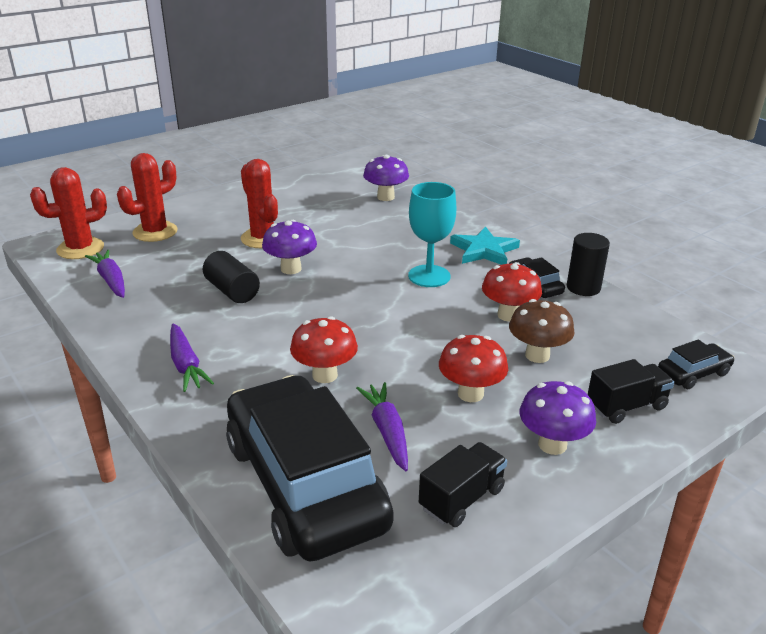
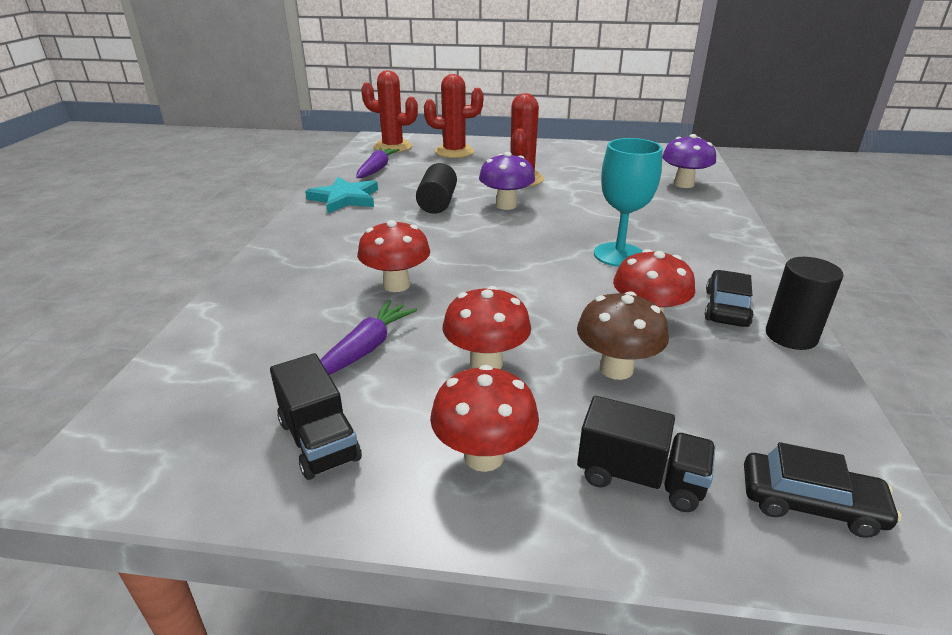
camera: 45 degrees right, 0 degrees up
purple carrot [170,324,214,392] -> none
black car [226,375,394,561] -> none
black truck [419,442,507,527] -> black truck turned 60 degrees clockwise [270,353,362,480]
turquoise star [450,226,520,265] -> turquoise star moved to [305,177,378,213]
purple mushroom [520,381,596,455] -> red mushroom [430,365,539,472]

